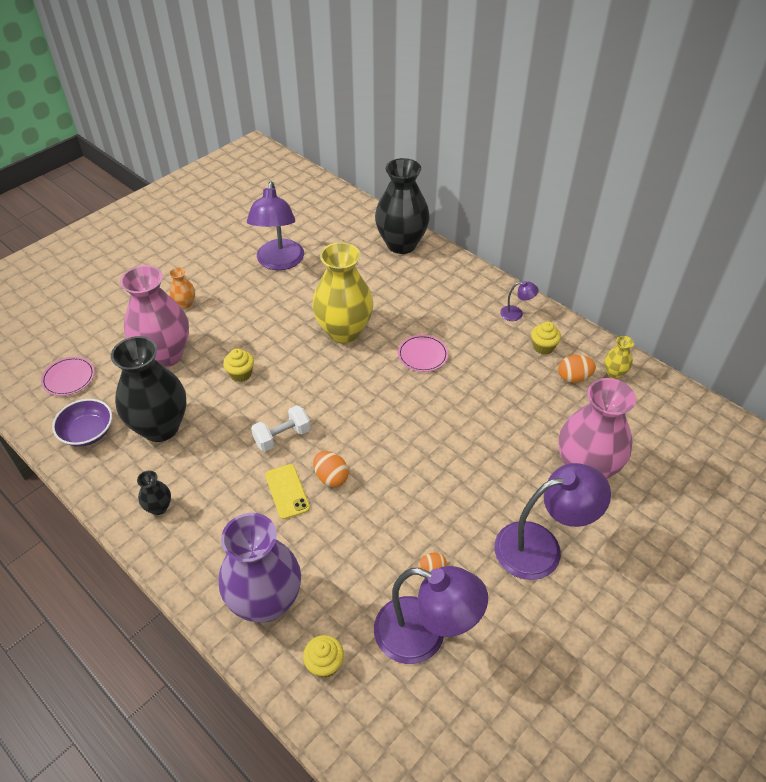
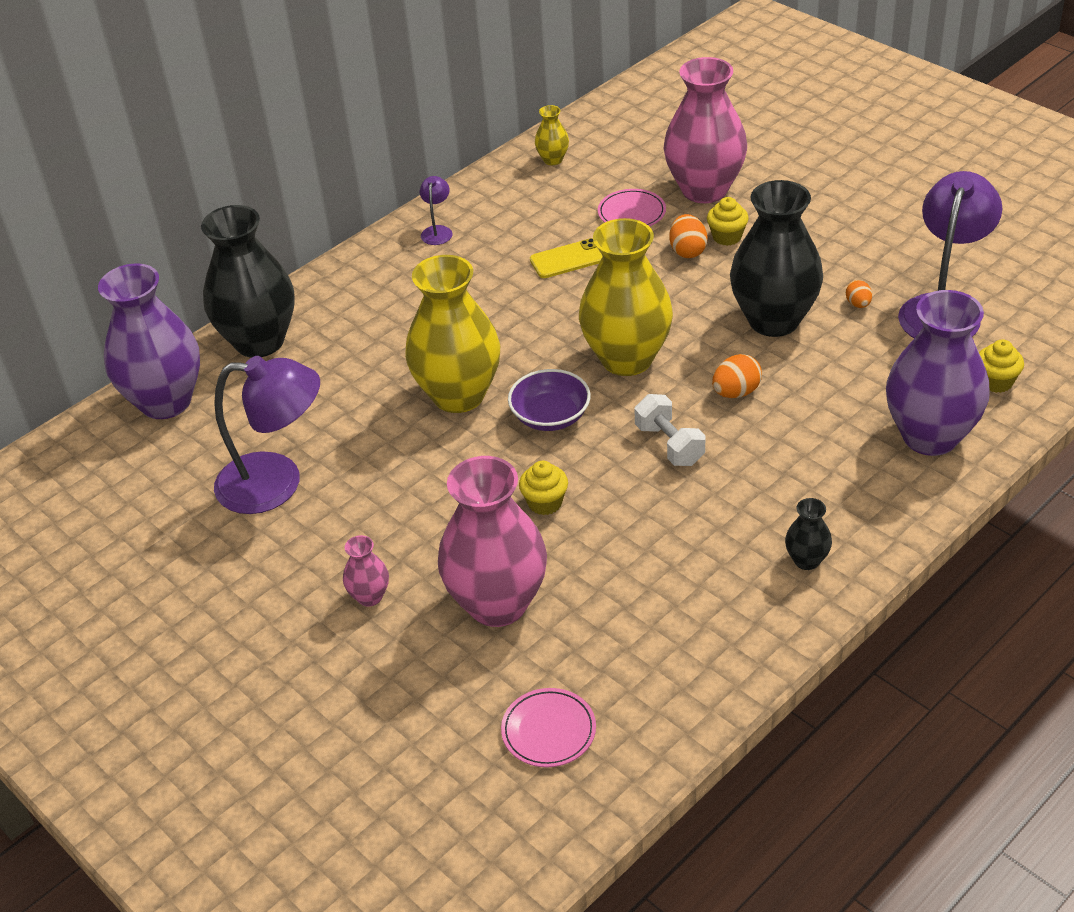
camera: 85 degrees left, 5 degrees down
purple bowl [52,399,112,447] -> purple bowl moved to [508,369,591,431]
black vase [111,336,187,442] -> black vase moved to [730,180,823,337]
orange vase [169,267,195,309] -> pink vase [343,535,389,607]
yellow phone [265,464,310,519] -> yellow phone moved to [530,238,603,278]
pink plate [398,335,448,372] -> pink plate moved to [598,189,666,227]
purple lamp [494,463,611,580] -> none
yellow cupcake [531,322,561,354] -> yellow cupcake moved to [707,197,749,246]
orange egg [558,355,596,383] -> orange egg moved to [669,214,707,258]
none -> purple vase [98,263,200,419]
none -> yellow vase [579,218,673,376]

